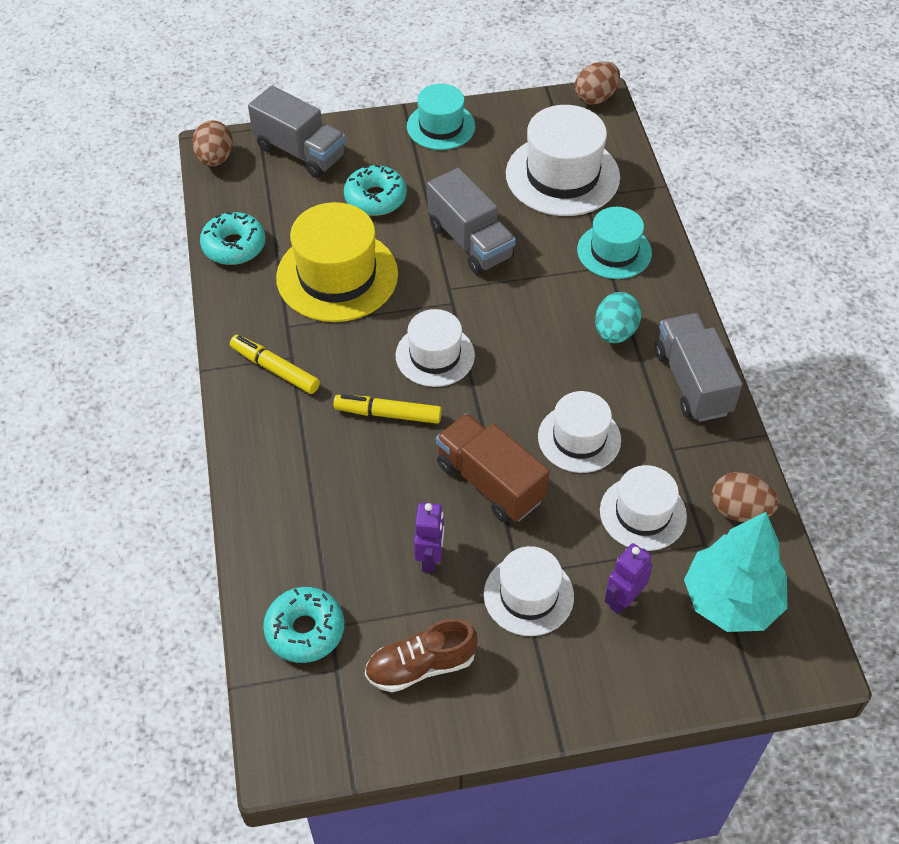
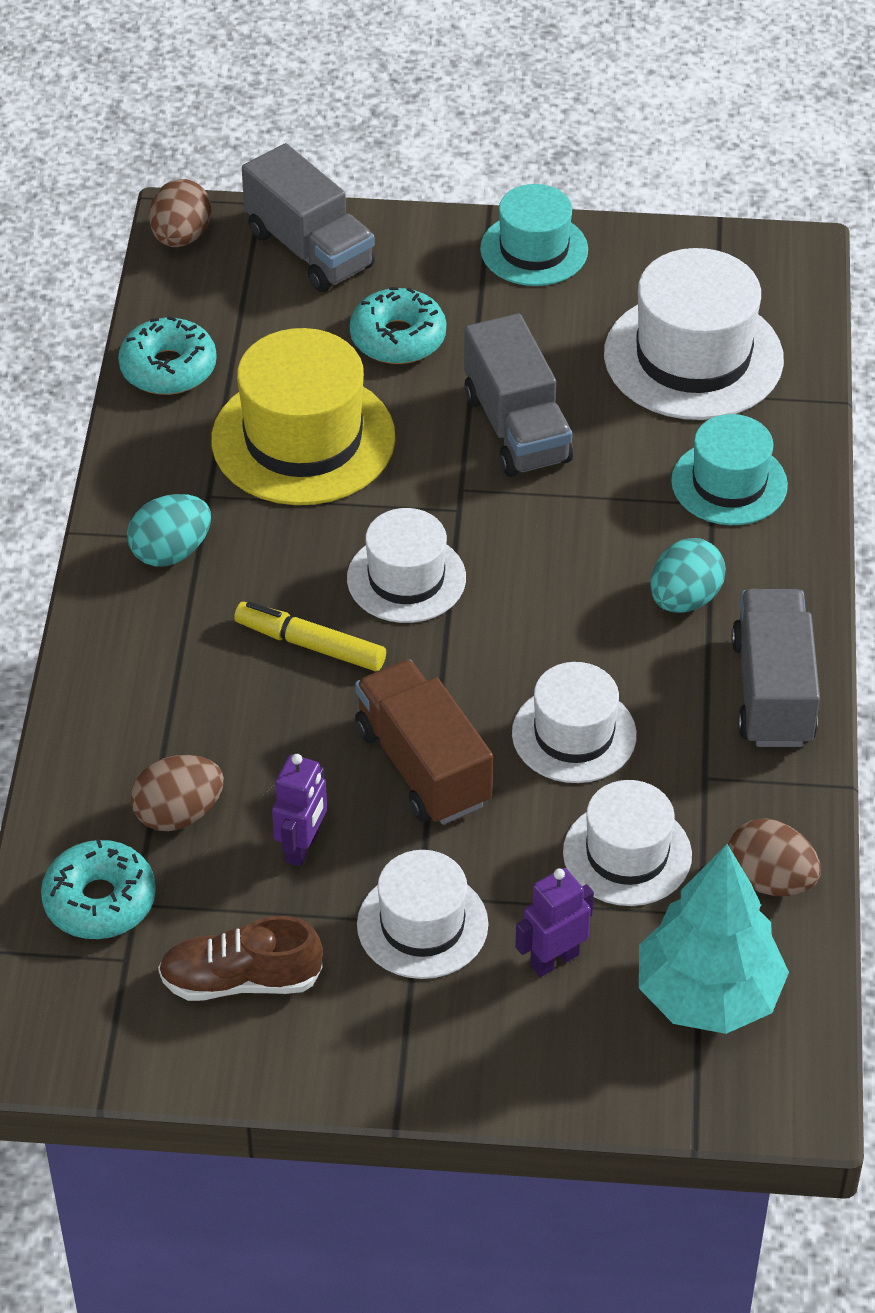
camera: 15 degrees right, 5 degrees down
yellow marker [230,335,320,394] -> turquoise egg [127,494,211,567]
brown egg [575,62,620,105] -> brown egg moved to [130,755,224,831]

